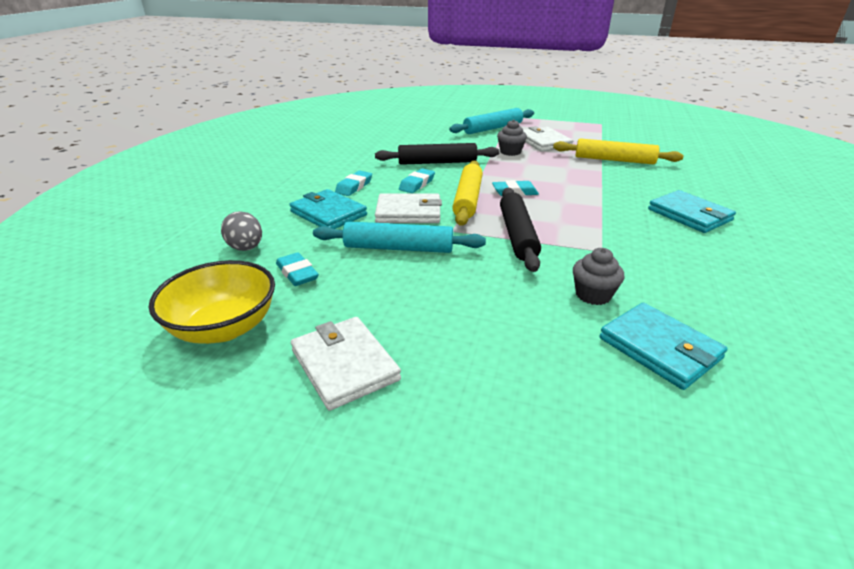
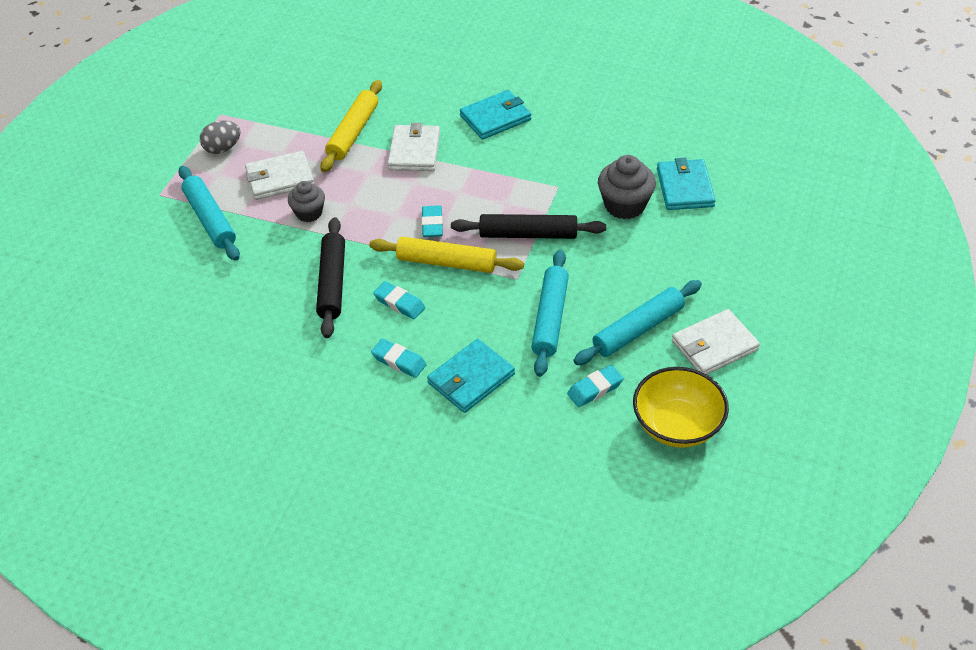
camera: 85 degrees left, 15 degrees up
grey egg [221,211,262,251] -> grey egg moved to [200,120,241,154]
white wallet [375,193,442,223] -> white wallet moved to [388,123,440,171]
grey cupcake [573,248,625,305] -> grey cupcake [598,155,656,219], size x1.53
turquoise wallet [599,303,728,390] -> turquoise wallet turned 60 degrees counterclockwise [657,158,716,210]
none -> turquoise rolling pin [573,280,702,365]

